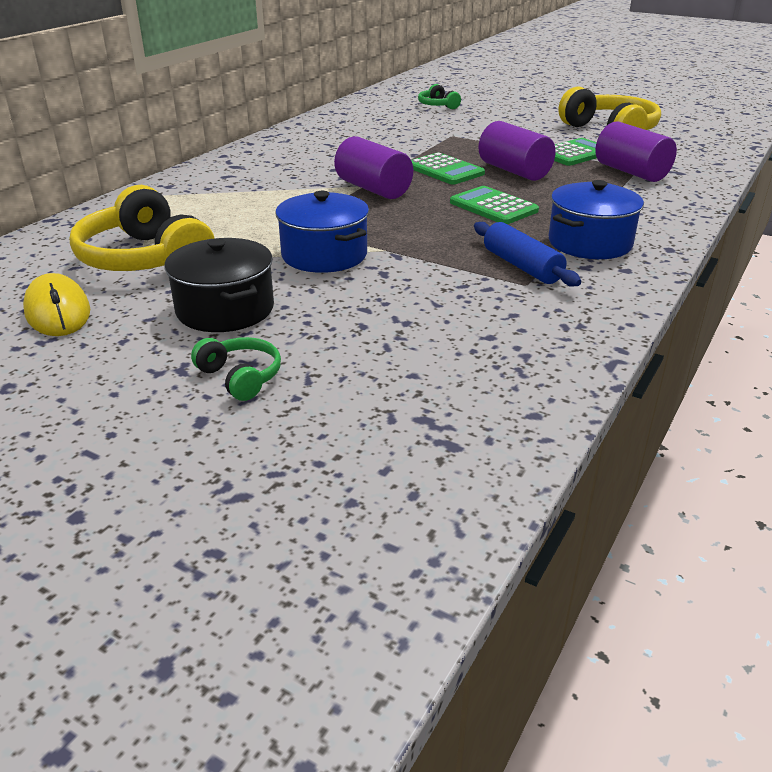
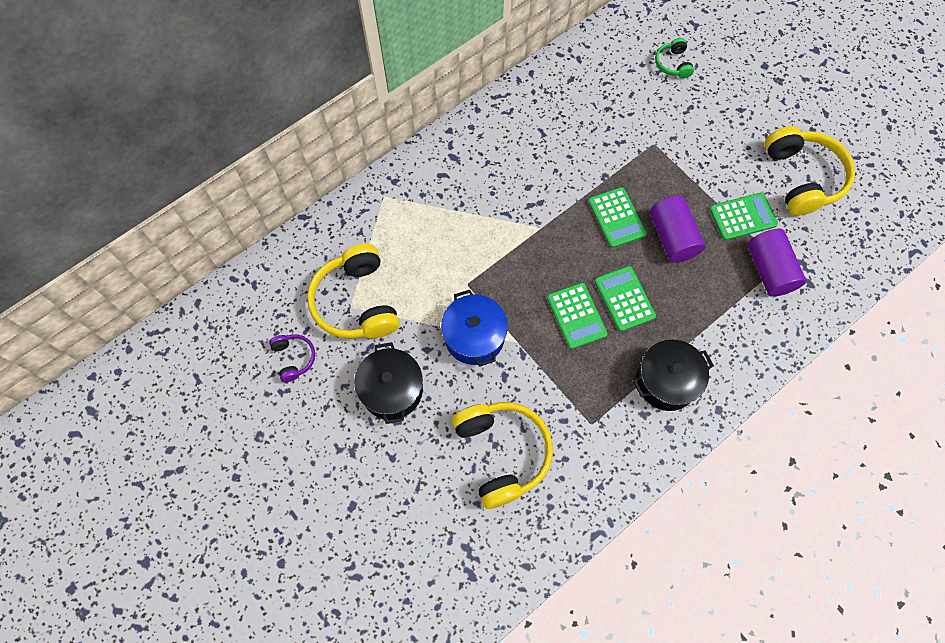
camera: 20 degrees right, 35 degrees up
yellow mouse [23,273,90,336] -> purple headphones [269,334,315,382]
green headphones [191,337,281,401] -> none
purple cylinder [334,136,413,199] -> none
blue rolling pin [474,222,581,286] -> none
blue pot [549,180,644,259] -> black pot [633,339,714,411]
none -> yellow headphones [452,402,553,509]
none -> green calculator [547,283,608,349]

